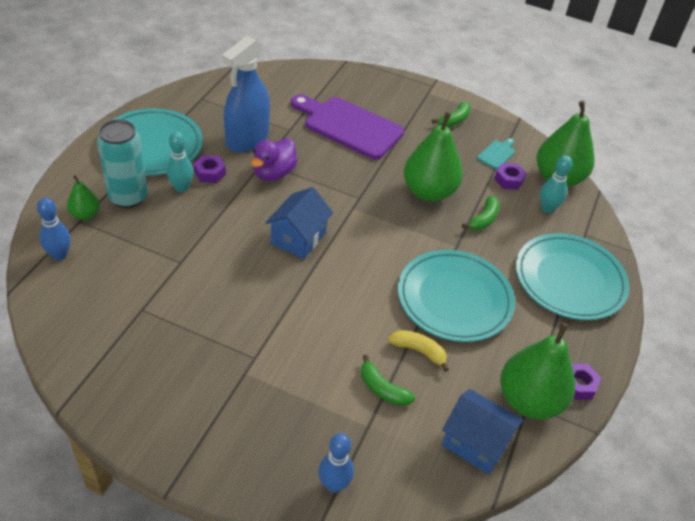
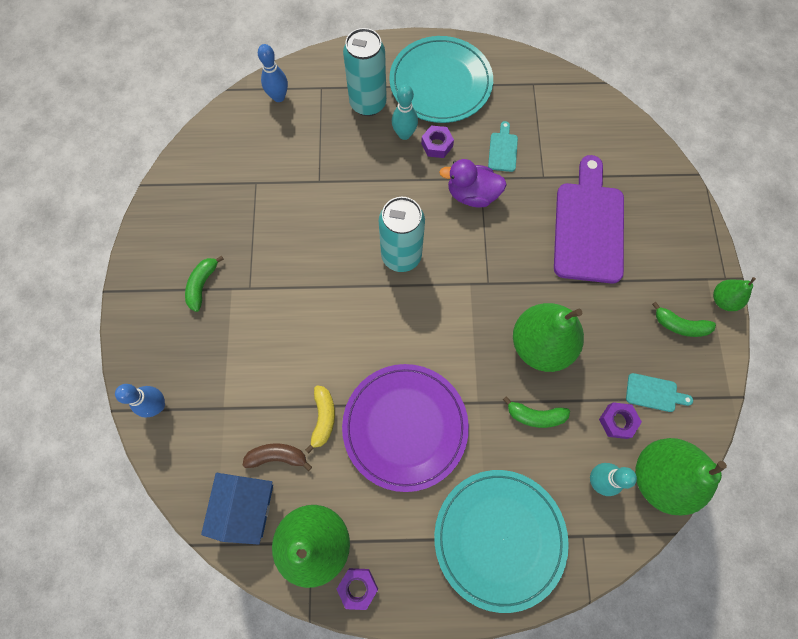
camera: 70 degrees right, 25 degrees up
green pear [67,175,100,220] -> green pear moved to [713,277,756,311]
blue spray bottle [222,36,270,152] -> turquoise cutting board [488,121,518,172]
blue house [265,187,333,259] -> turquoise can [379,197,425,272]
green banana [361,355,415,406] -> green banana moved to [185,256,224,312]
turquoise plate [398,250,515,342] -> purple plate [342,364,469,492]
none -> brown banana [243,443,312,471]

